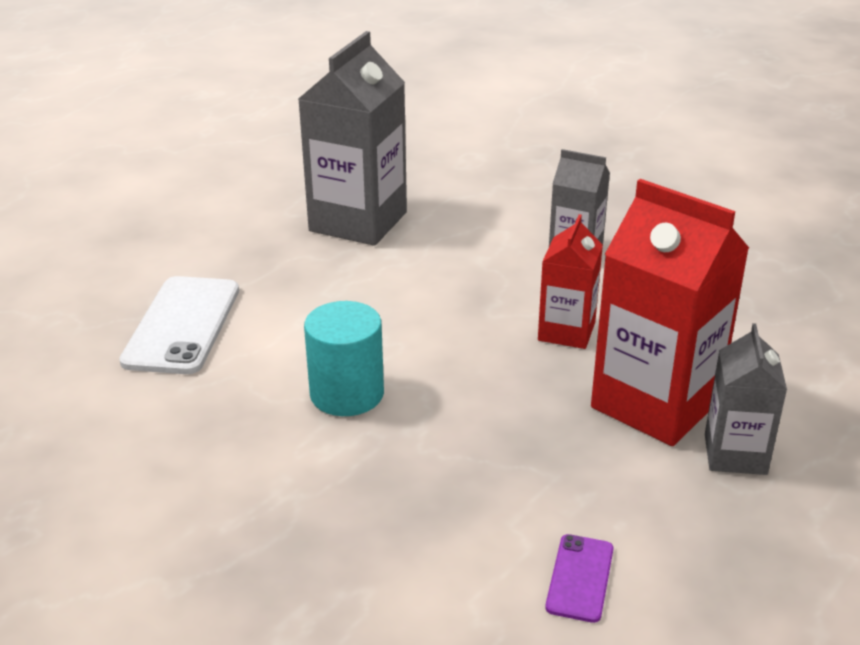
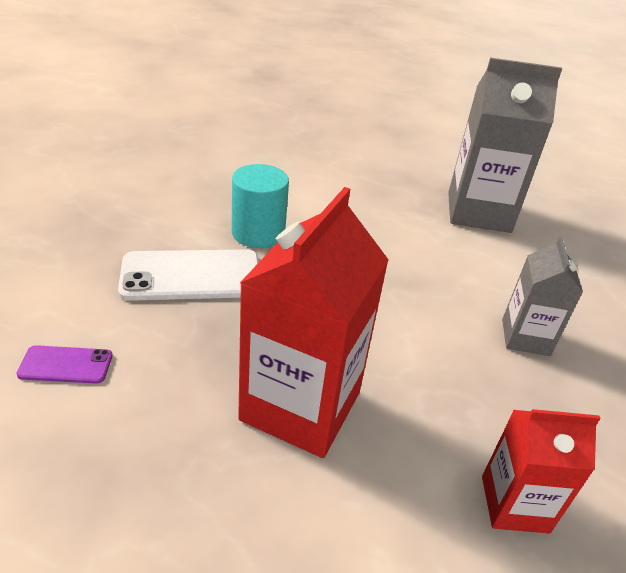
camera: 70 degrees right, 5 degrees up
white phone [119,276,239,374] -> white phone moved to [118,249,259,301]
red carton [538,214,603,349] -> red carton moved to [482,409,601,534]
grey carton [705,323,787,475] -> none

